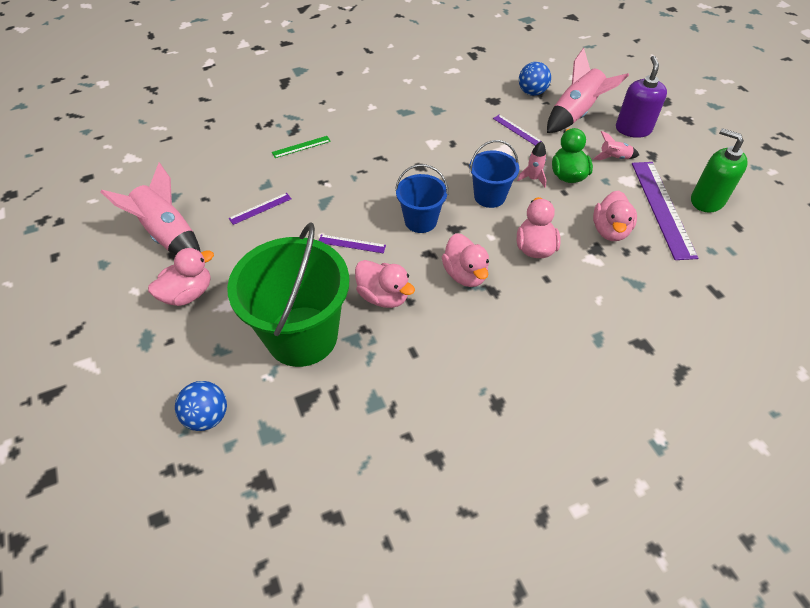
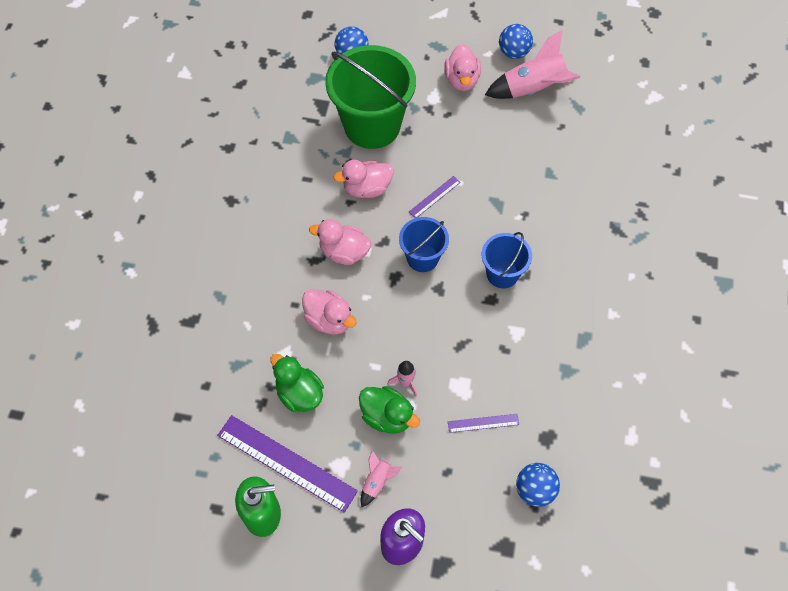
camera: 125 degrees right, 10 degrees up
purple ruler [229,193,291,225] -> none
green ruler [272,136,331,158] -> none
blue bucket [469,140,519,208] -> blue bucket moved to [482,232,532,288]
pink rocket [547,48,629,133] -> none
pink duck [593,190,637,241] -> green duck [270,354,324,412]
none -> blue ball [499,24,533,59]

